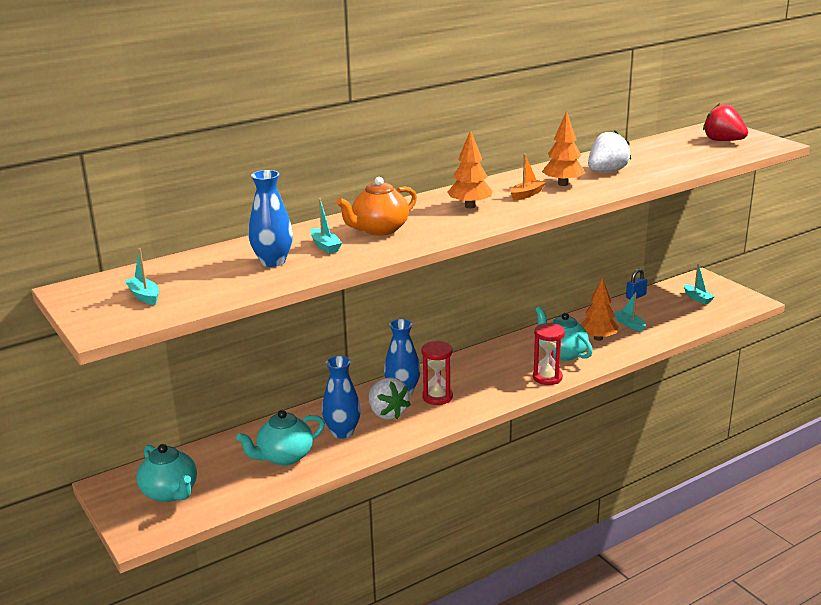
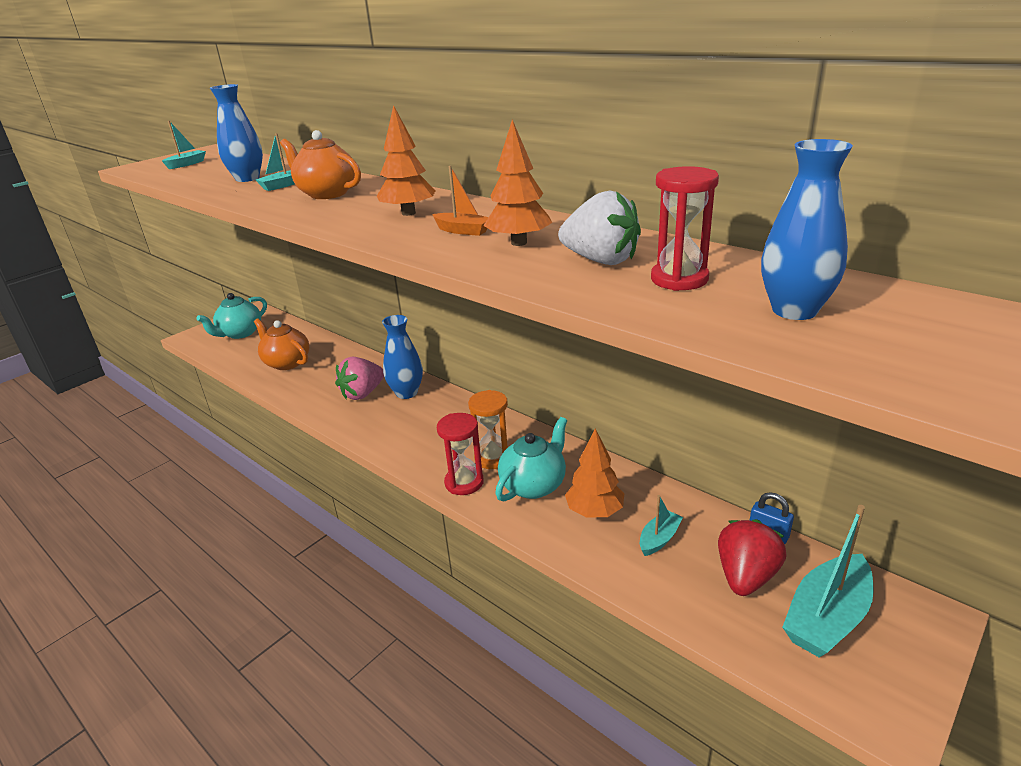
camera: 75 degrees right, 5 degrees up
turquoise teapot [236,410,325,465] -> orange teapot [254,318,309,370]
blue vase [322,356,361,439] -> blue vase moved to [761,139,853,320]
white strawberry [369,377,411,420] -> pink strawberry [335,357,384,400]
red hourglass [421,341,453,405] -> red hourglass moved to [651,166,719,291]
turquoise boat [684,264,715,304] -> turquoise boat [782,505,874,657], size x1.90
red strawberry [703,103,748,141] -> red strawberry moved to [718,519,787,596]
none -> orange hourglass [468,390,508,469]

